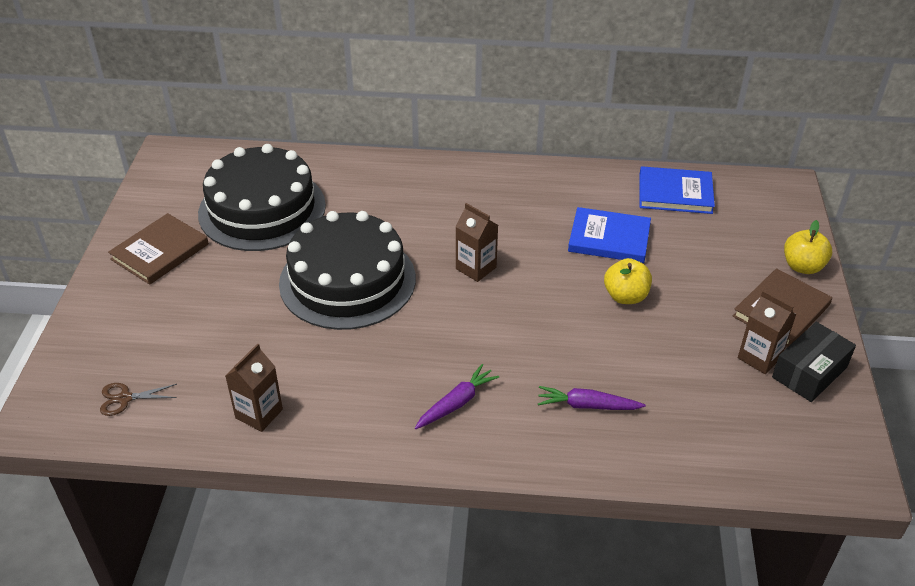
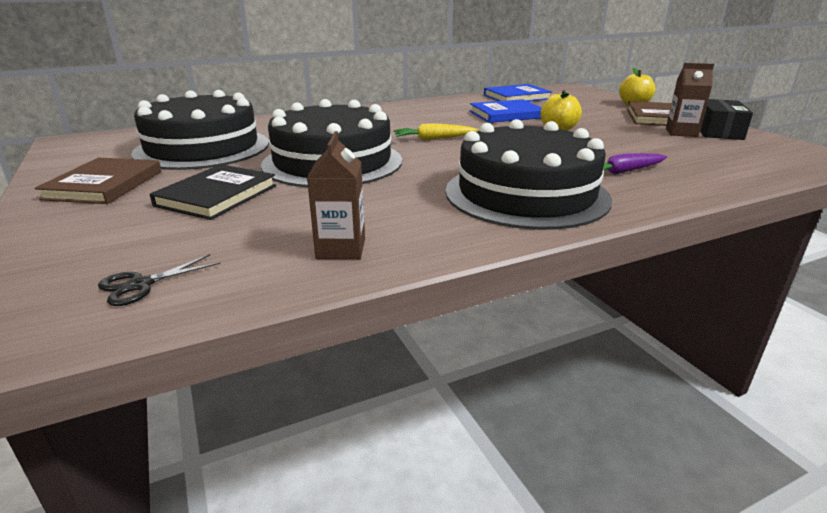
camera: 30 degrees left, 15 degrees down
brown scissors [100,383,177,416] -> black scissors [98,254,220,306]
purple carrot [415,364,499,429] -> black cake [445,119,612,230]
brown carton [455,203,498,282] -> yellow carrot [394,123,478,140]
none -> black book [150,164,276,220]

